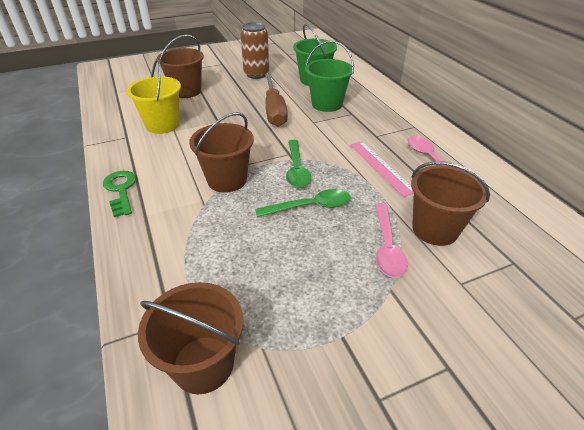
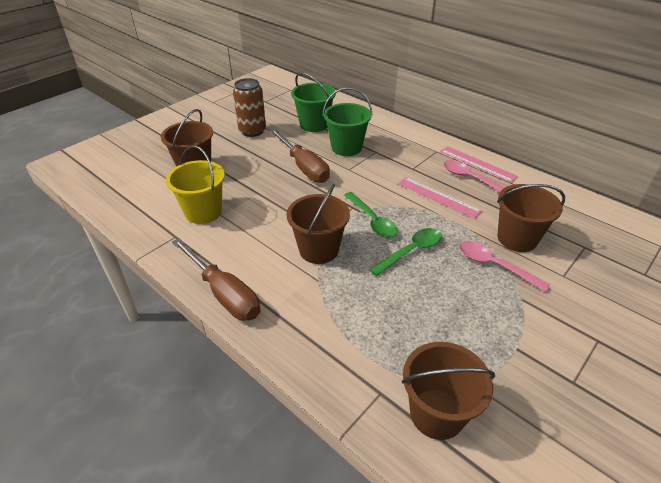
camera: 25 degrees left, 0 degrees up
green key [103,171,136,217] -> brown screwdriver [172,238,260,321]
pink spoon [375,203,408,278] -> pink spoon turned 150 degrees clockwise [459,241,550,292]
none -> pink ruler [440,146,518,183]

